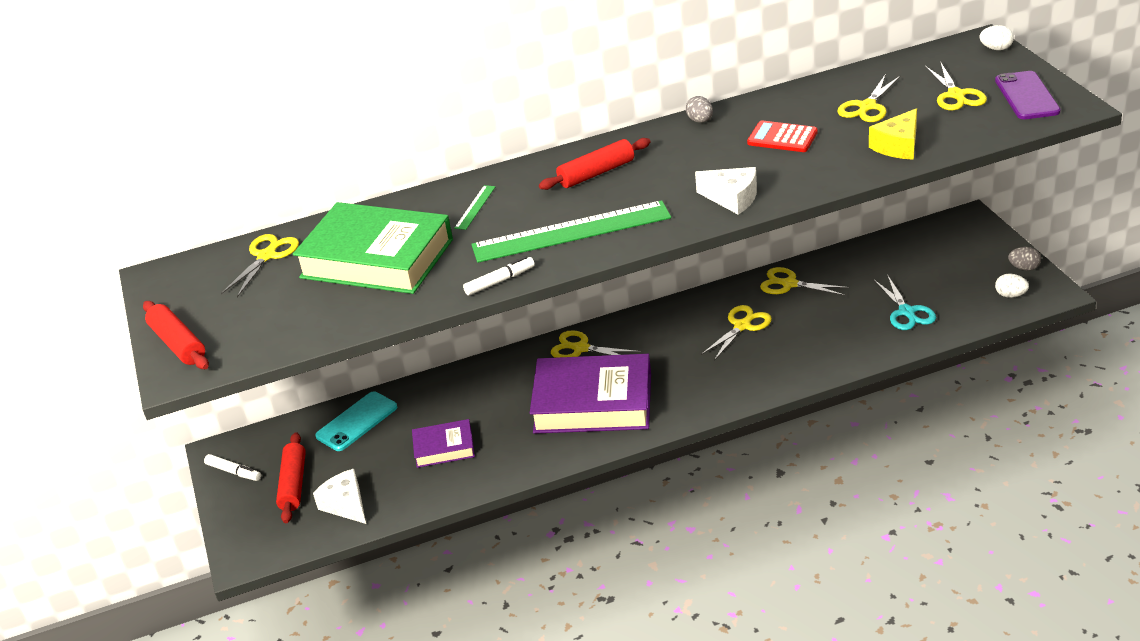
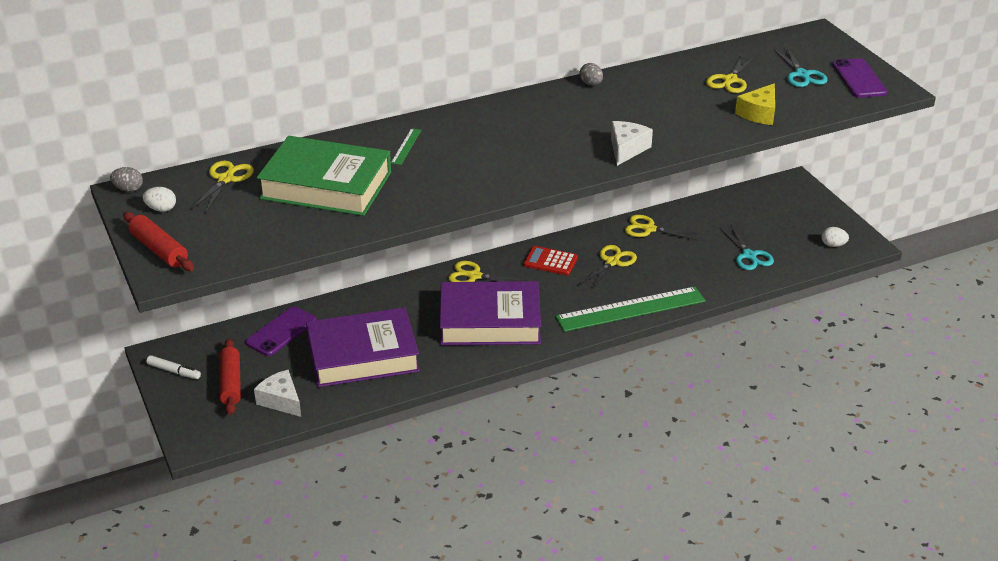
camera: 10 degrees left, 0 degrees up
turquoise phone [315,392,397,451] -> purple phone [246,306,317,356]
purple book [412,419,475,468] -> purple book [306,307,420,387], size x2.00
white marker [463,256,535,295] -> none
green ruler [471,200,671,263] -> green ruler moved to [555,287,705,332]
red rolling pin [539,138,651,190] -> none
white cheese [695,167,757,215] -> white cheese turned 90 degrees counterclockwise [611,121,653,166]
red calculator [747,121,818,152] -> red calculator moved to [523,246,578,275]
yellow scissors [925,62,987,111] -> turquoise scissors [774,48,828,87]
white egg [980,25,1014,50] -> white egg moved to [143,187,176,212]
grey egg [1008,247,1041,270] -> grey egg moved to [110,167,143,192]

